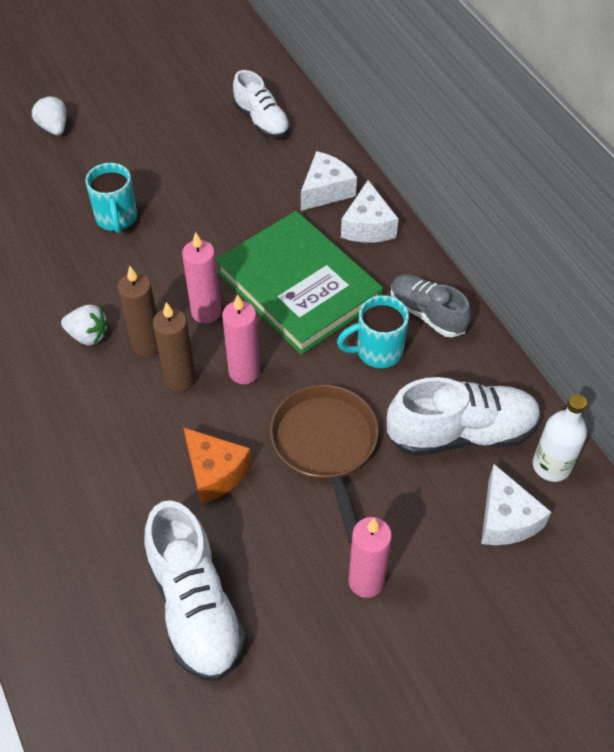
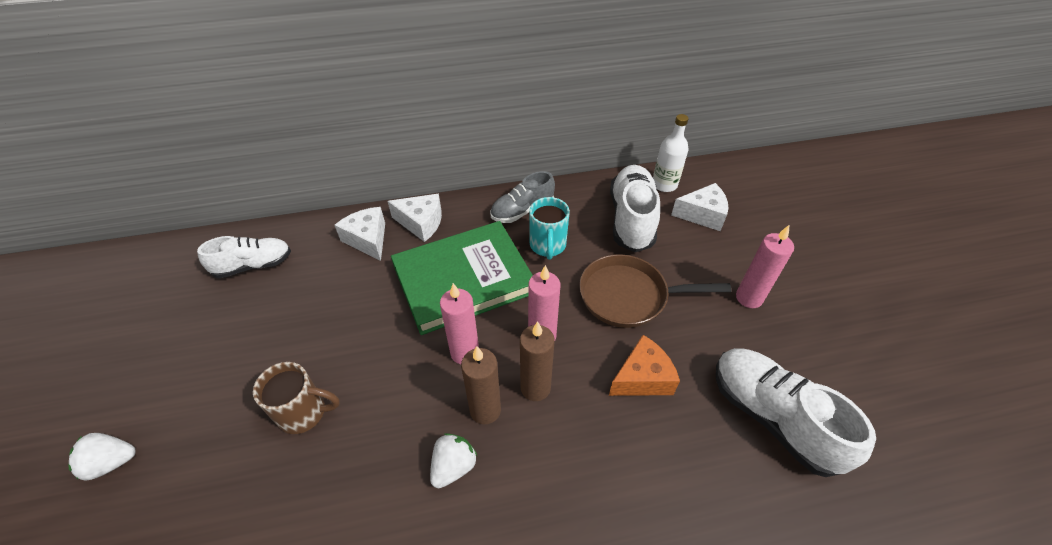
camera: 75 degrees left, 5 degrees down
turquoise mug [85,163,137,233] -> brown mug [253,362,340,434]
white shoe [144,500,246,681] -> white shoe turned 120 degrees counterclockwise [716,348,876,477]

